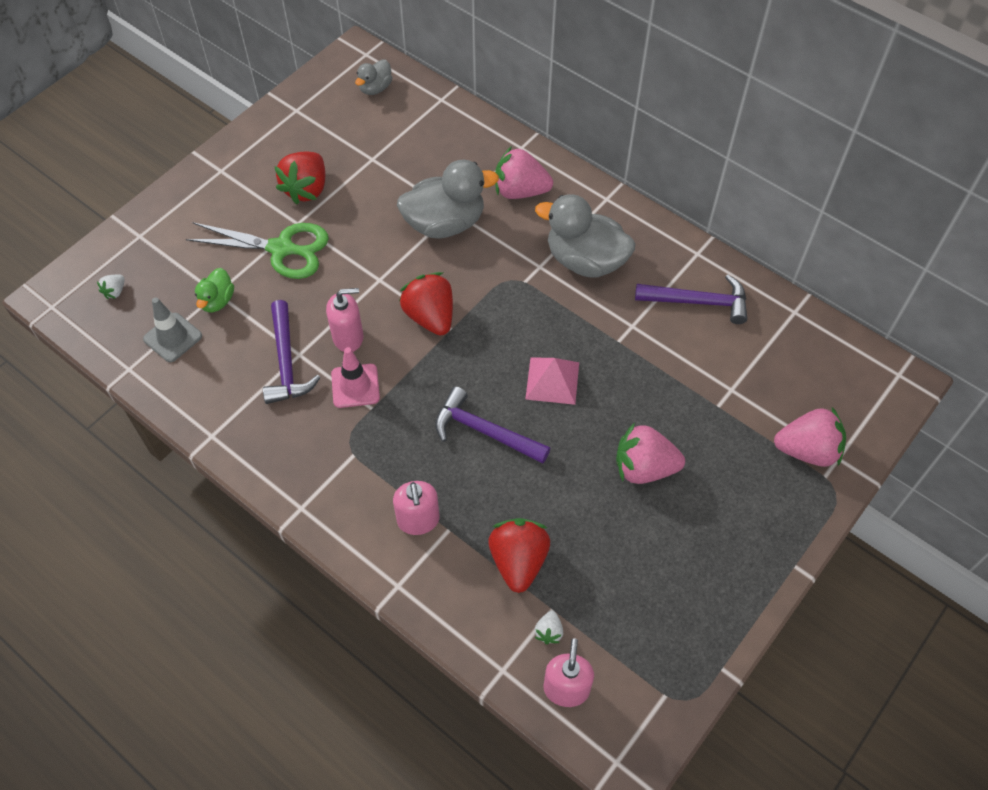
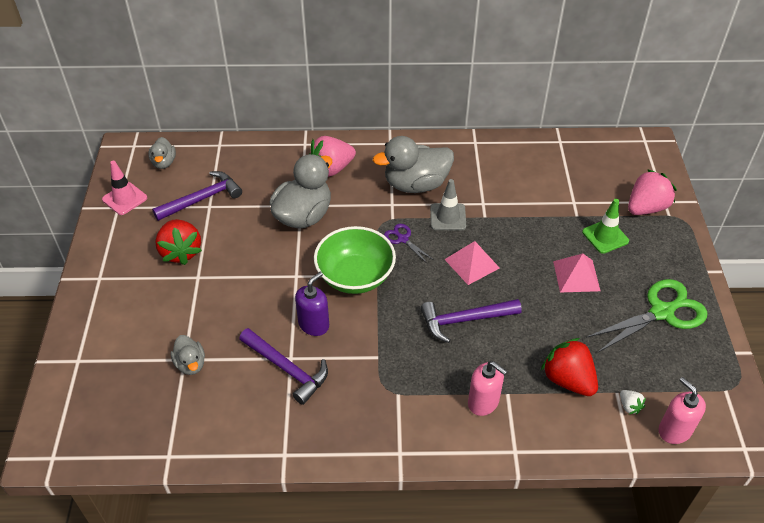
camera: 40 degrees left, 10 degrees down
white strawberry [97,275,125,299] -> none
grey traffic cone [143,297,202,362] -> grey traffic cone moved to [430,179,466,231]
green scissors [186,222,329,279] -> green scissors moved to [586,279,707,353]
green duck [195,268,234,312] -> grey duck [170,335,205,375]
pink soap dispenser [326,288,364,352] -> purple soap dispenser [295,272,329,336]
pink traffic cone [331,347,380,408] -> pink traffic cone moved to [102,161,147,215]
red strawberry [399,272,453,336] -> green bowl [314,226,396,294]
pink strawberry [616,423,685,484] -> pink pyramid [553,253,601,292]
purple hammer [635,274,747,324] -> purple hammer moved to [152,171,242,221]
none -> purple scissors [384,224,434,263]
none -> green traffic cone [582,199,629,254]

